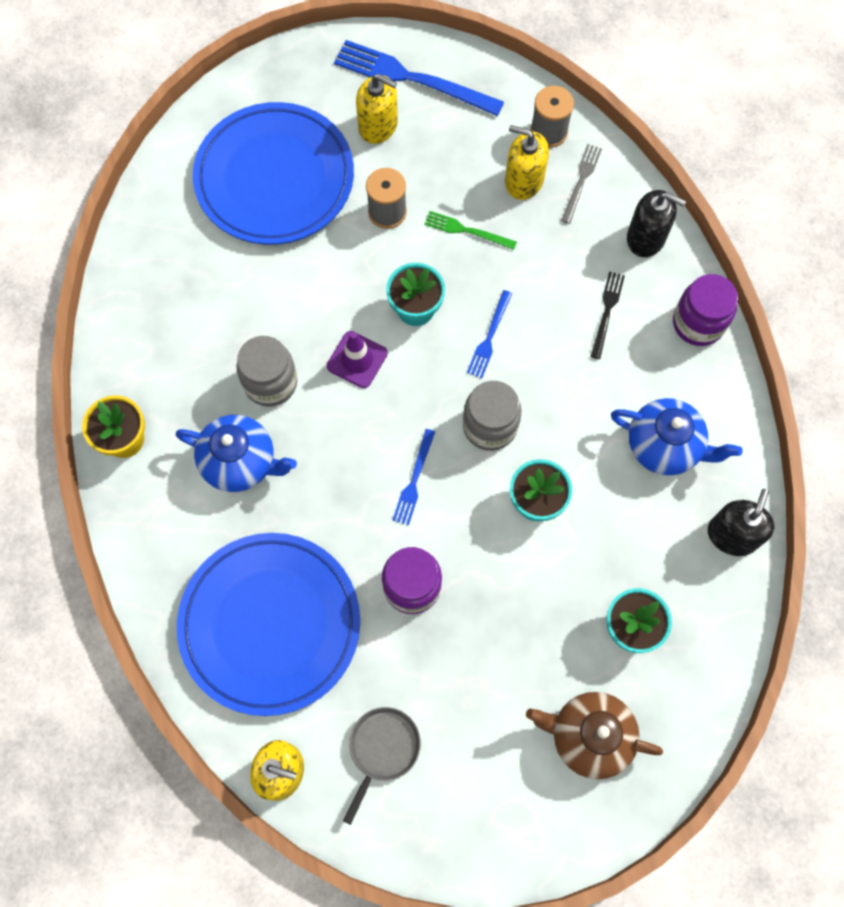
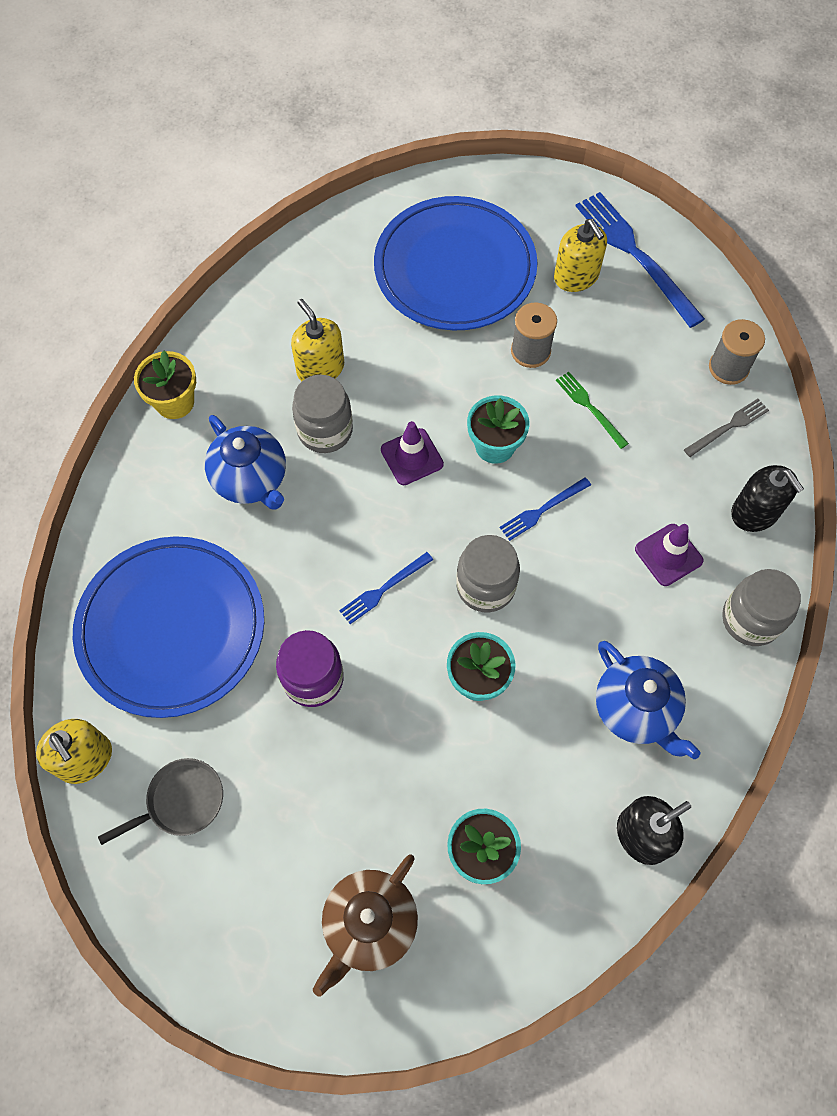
camera: 35 degrees right, 5 degrees down
yellow soap dispenser [505,125,549,200] -> yellow soap dispenser moved to [291,299,344,381]
brown teapot [526,692,663,779] -> brown teapot turned 105 degrees counterclockwise [313,855,418,997]
black fork [590,271,625,359] -> purple traffic cone [635,524,704,586]
purple jar [673,274,738,346] -> grey jar [722,569,801,646]

